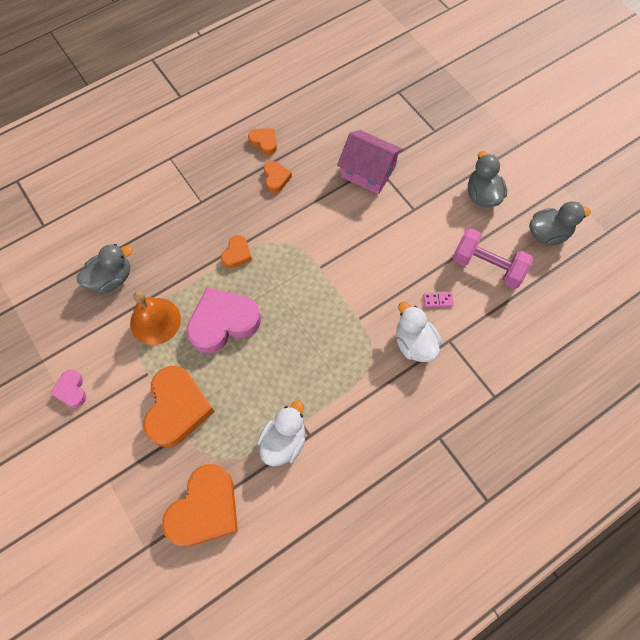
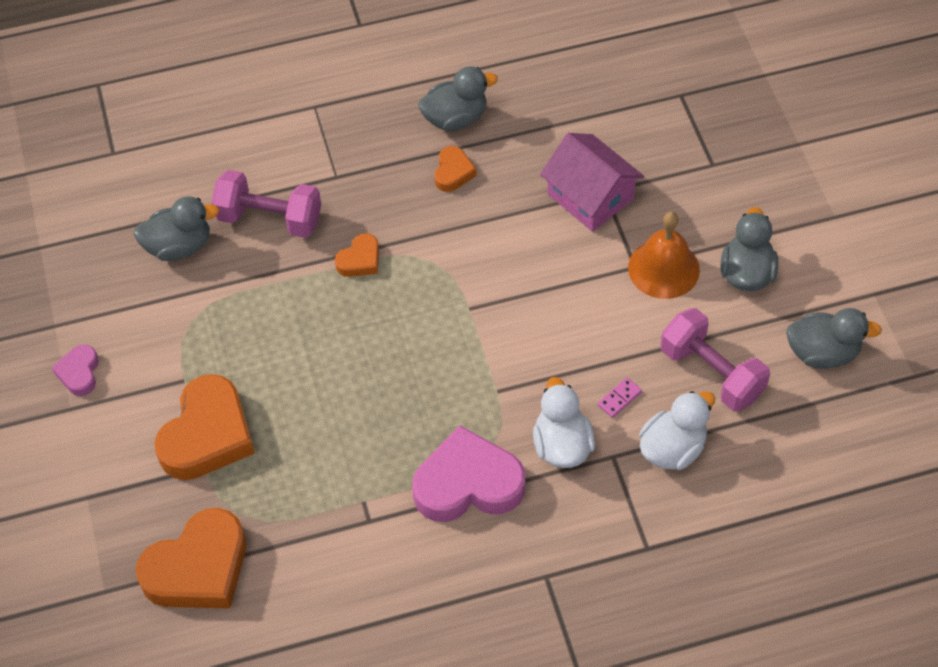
camera: 20 degrees right, 10 degrees down
orange bell [130,291,181,345] -> orange bell moved to [628,212,700,299]
pink heart [186,287,261,354] -> pink heart moved to [412,425,525,522]
orange heart [248,128,277,155] -> grey duck [418,66,498,131]
white duck [257,400,305,466] -> white duck moved to [639,391,716,470]
pink domino [423,292,454,307] -> pink domino turned 60 degrees counterclockwise [598,377,642,418]
none -> pink dumbbell [211,170,321,238]

